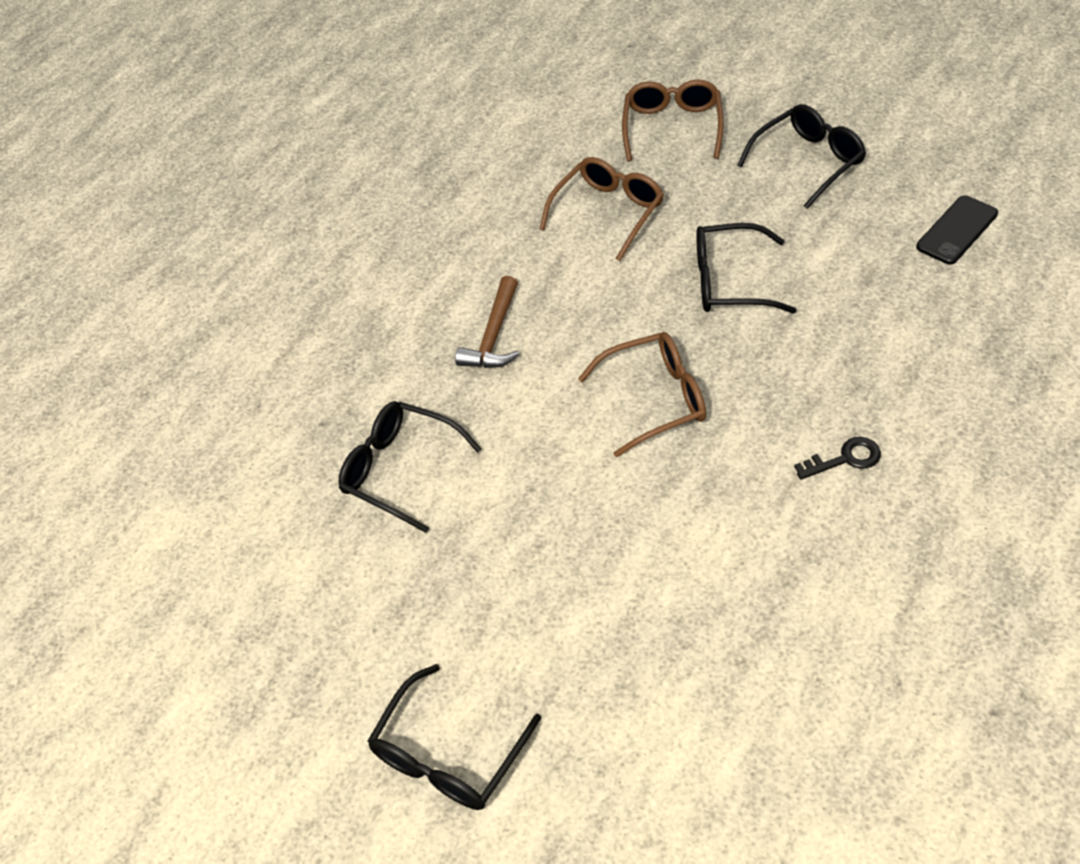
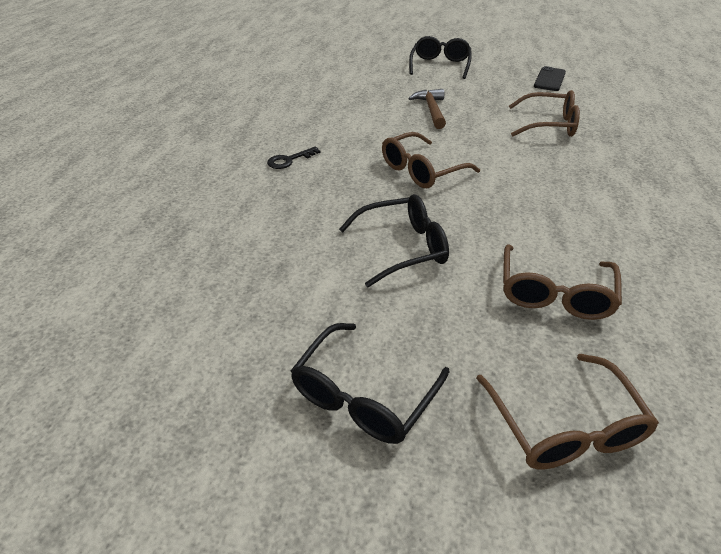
camera: 155 degrees right, 10 degrees down
black glasses [338,401,481,533] -> brown glasses [509,90,580,137]
brown hammer [455,276,520,368] -> brown hammer moved to [408,89,446,129]
black phone [916,195,998,265] -> black phone moved to [534,66,566,91]

